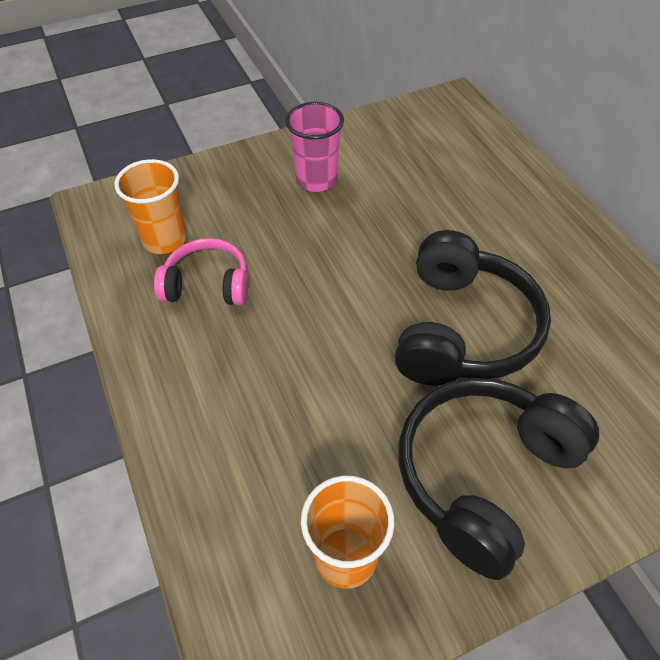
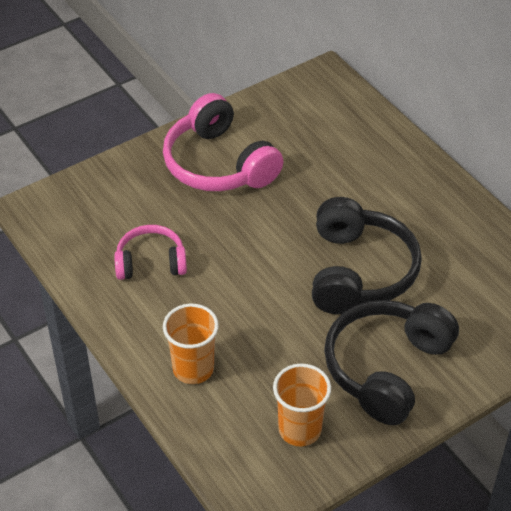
camera: 10 degrees left, 5 degrees down
orange cup [114,159,187,254] -> orange cup moved to [163,304,219,384]
pink cup [286,102,344,192] -> pink headphones [163,93,283,191]

